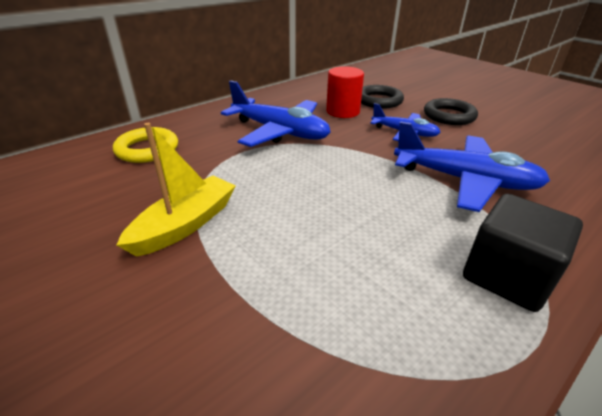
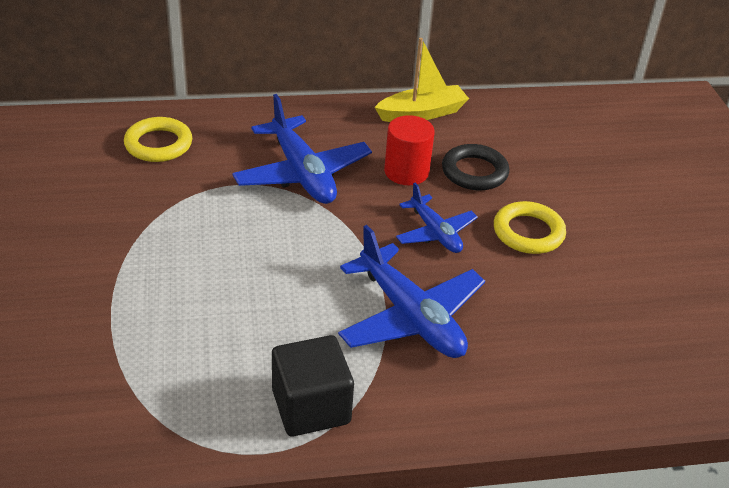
camera: 30 degrees right, 5 degrees up
yellow boat [117,123,236,257] -> yellow boat moved to [374,38,469,122]
black ring [424,98,478,125] -> yellow ring [494,201,566,254]

